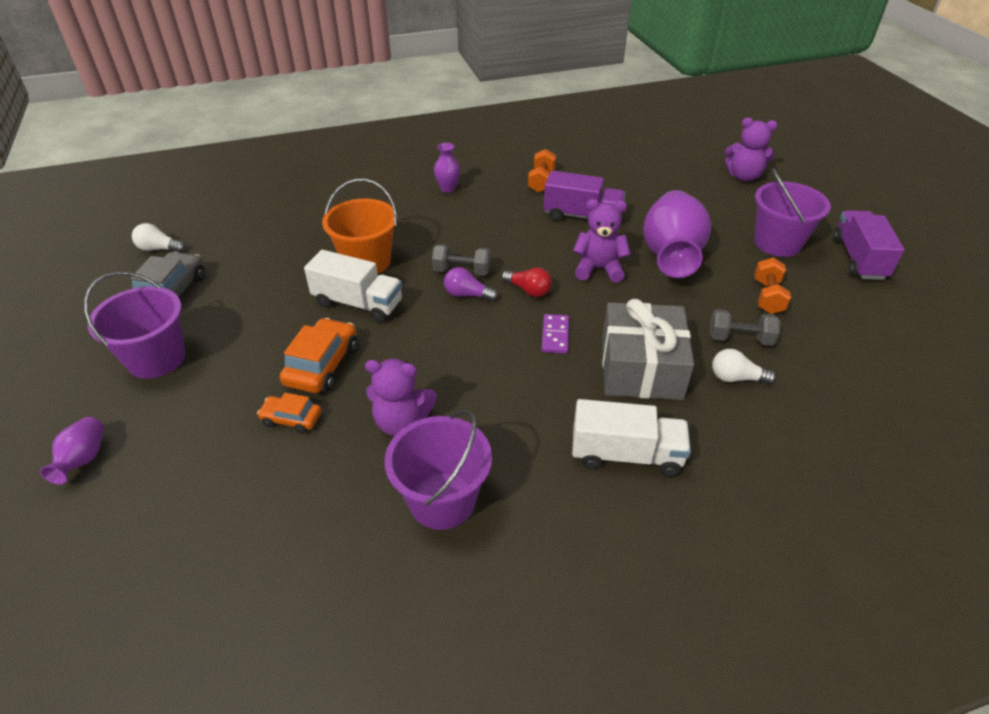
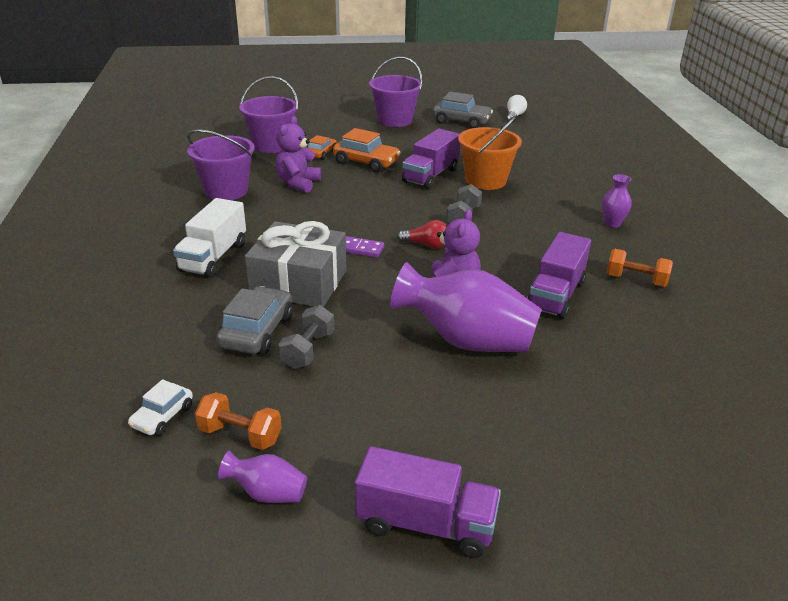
camera: 100 degrees right, 10 degrees down
purple vase [40,417,104,484] -> purple vase moved to [218,451,307,503]
white truck [304,250,402,323] -> purple truck [402,129,460,189]
purple light bulb [444,267,498,302] -> none
red light bulb [501,268,552,297] -> red light bulb turned 120 degrees counterclockwise [397,220,446,248]
white light bulb [712,349,776,385] -> grey car [216,286,293,355]
purple teddy bear [725,118,777,181] -> none
purple bucket [754,168,831,257] -> purple bucket moved to [239,76,298,153]
orange dumbbell [754,257,791,314] -> orange dumbbell moved to [195,392,282,450]
none -> white car [128,379,193,436]

